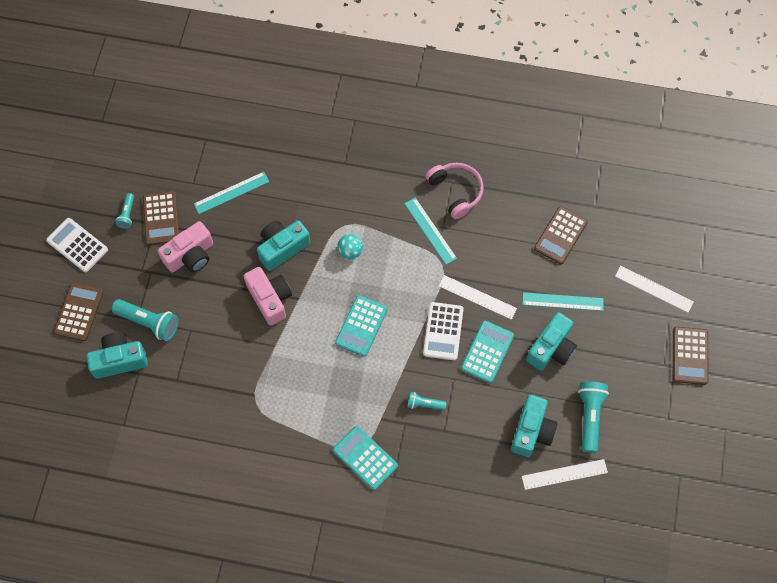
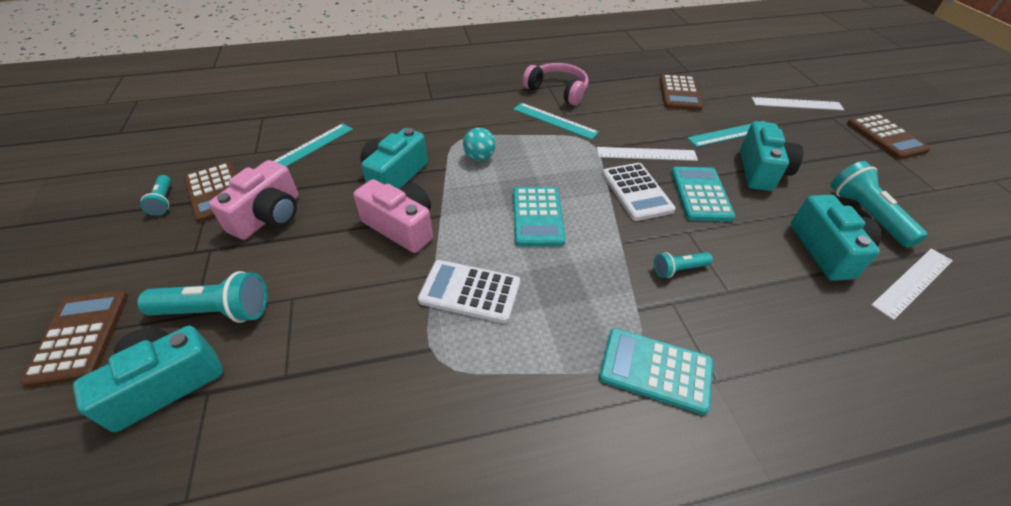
camera: 25 degrees left, 20 degrees down
white calculator [46,218,108,272] -> white calculator moved to [418,260,520,323]

